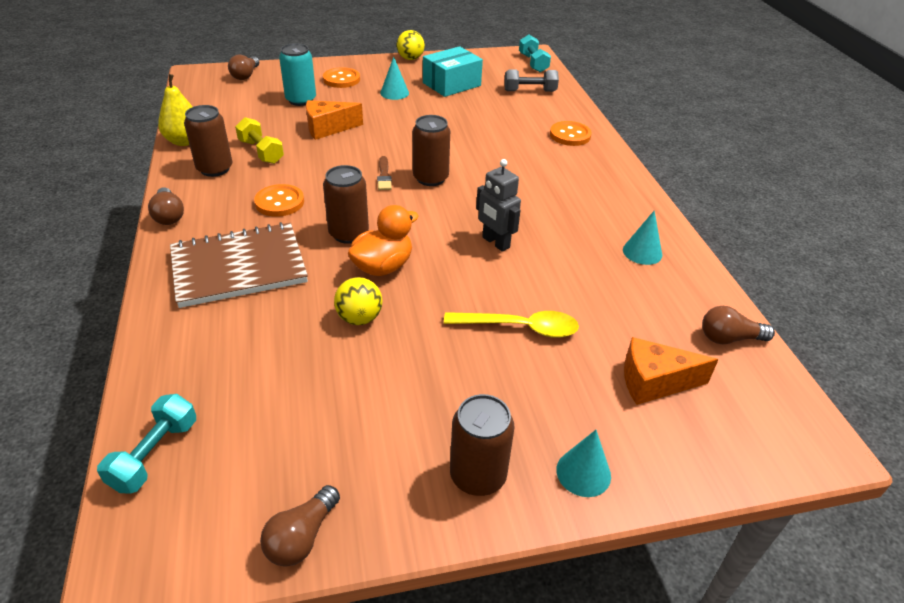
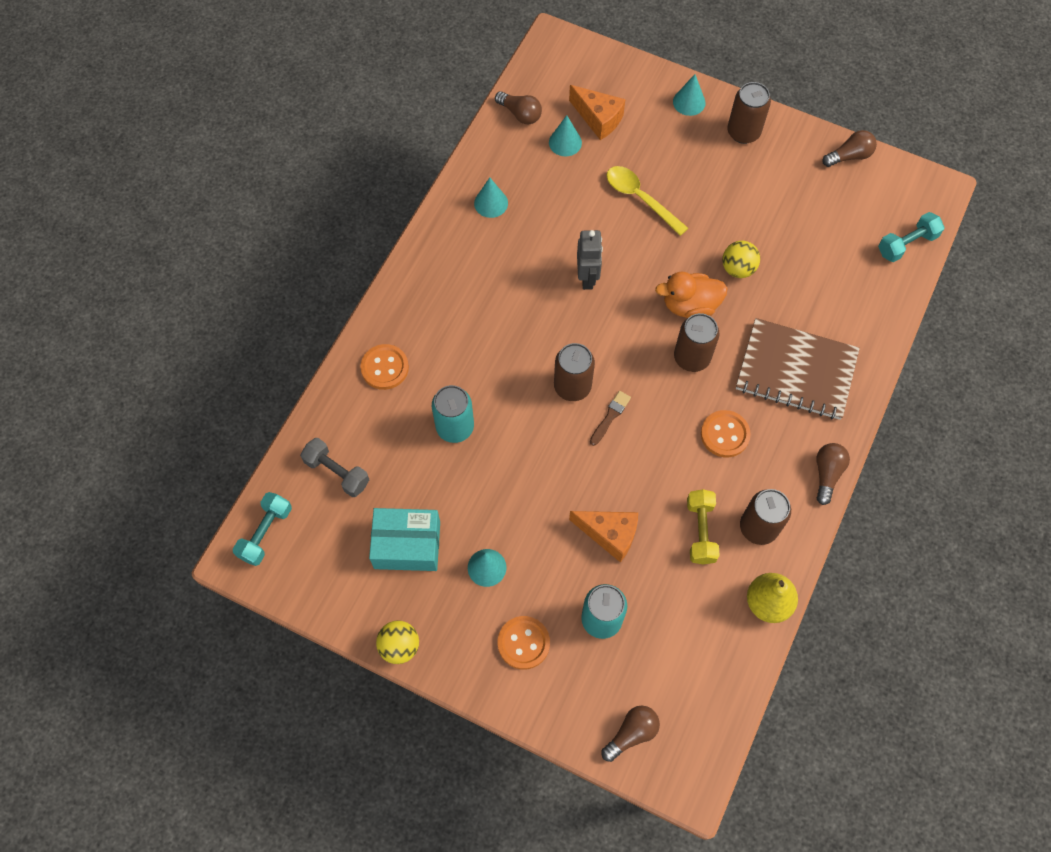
camera: 140 degrees left, 25 degrees up
none -> turquoise can [432,385,474,443]
none -> turquoise cone [549,115,582,156]

